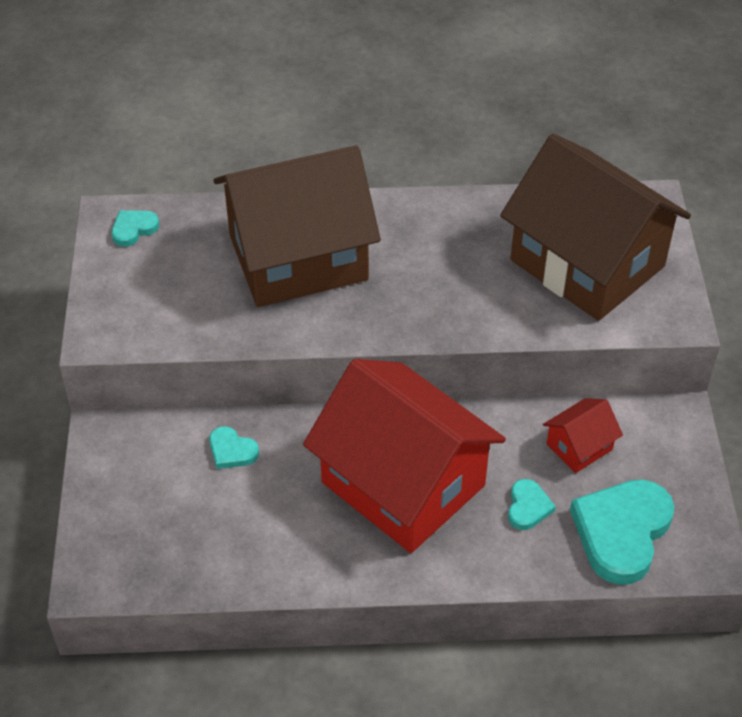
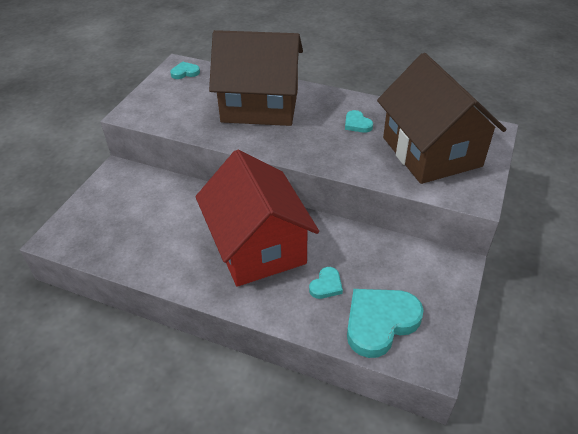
camera: 25 degrees right, 5 degrees down
turquoise heart [209,426,259,469] -> turquoise heart moved to [345,110,373,133]
red house [543,398,623,473] -> none

